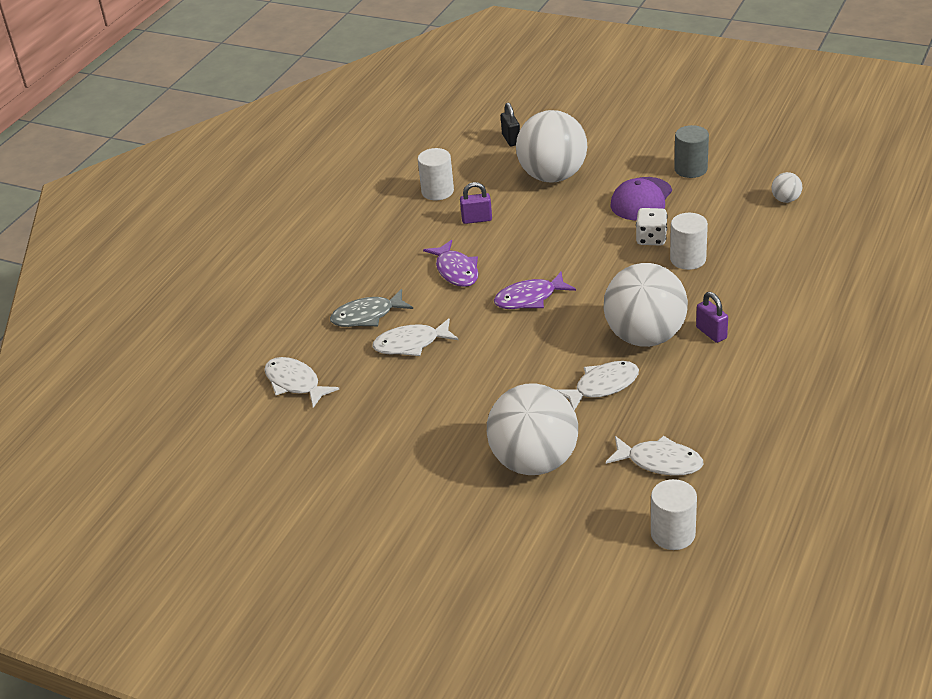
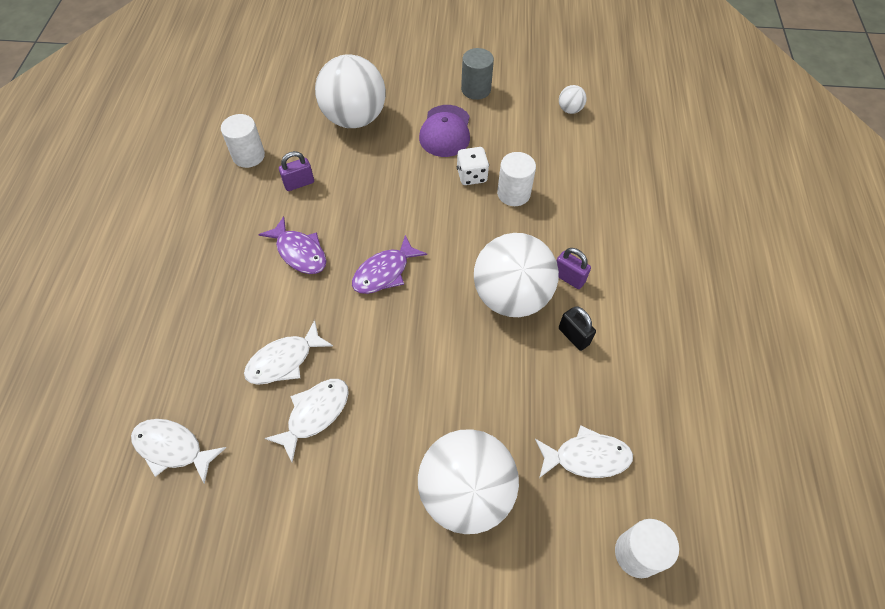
camera: 25 degrees left, 20 degrees up
grey fish [330,289,413,327] -> none
black padlock [501,102,520,146] -> black padlock moved to [559,307,596,351]
white fish [555,361,639,411] -> white fish moved to [265,379,349,462]

